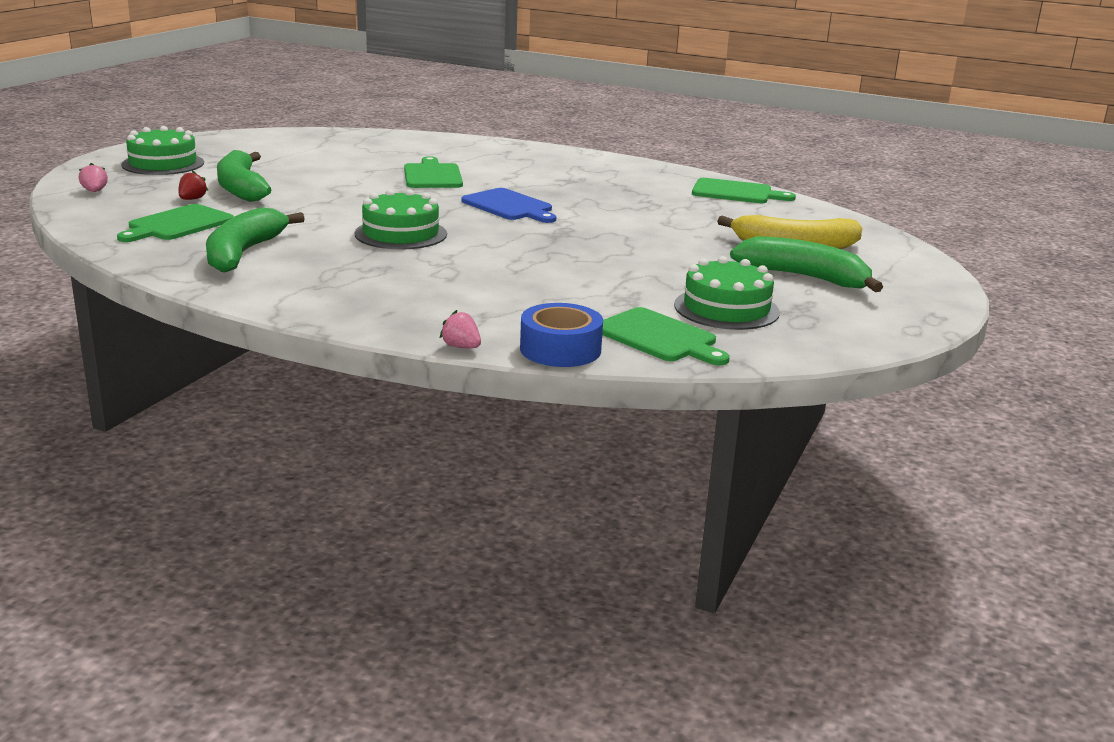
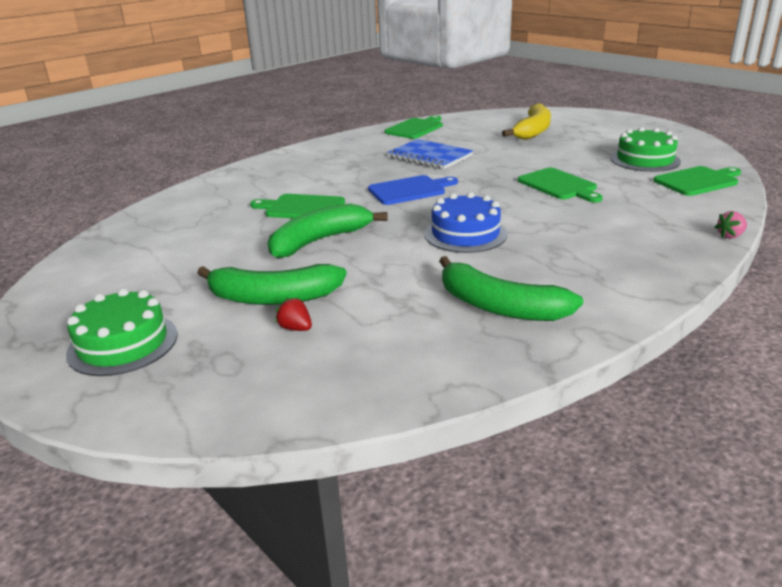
camera: 65 degrees left, 5 degrees up
pink strawberry [79,163,108,192] -> none
green cutting board [117,204,234,242] -> green cutting board moved to [518,168,603,203]
green cake [355,189,447,250] -> blue cake [425,192,507,253]
blue tape [520,303,603,367] -> none
green banana [730,236,883,292] -> green banana moved to [268,203,388,258]
none -> blue notebook [388,139,473,169]

